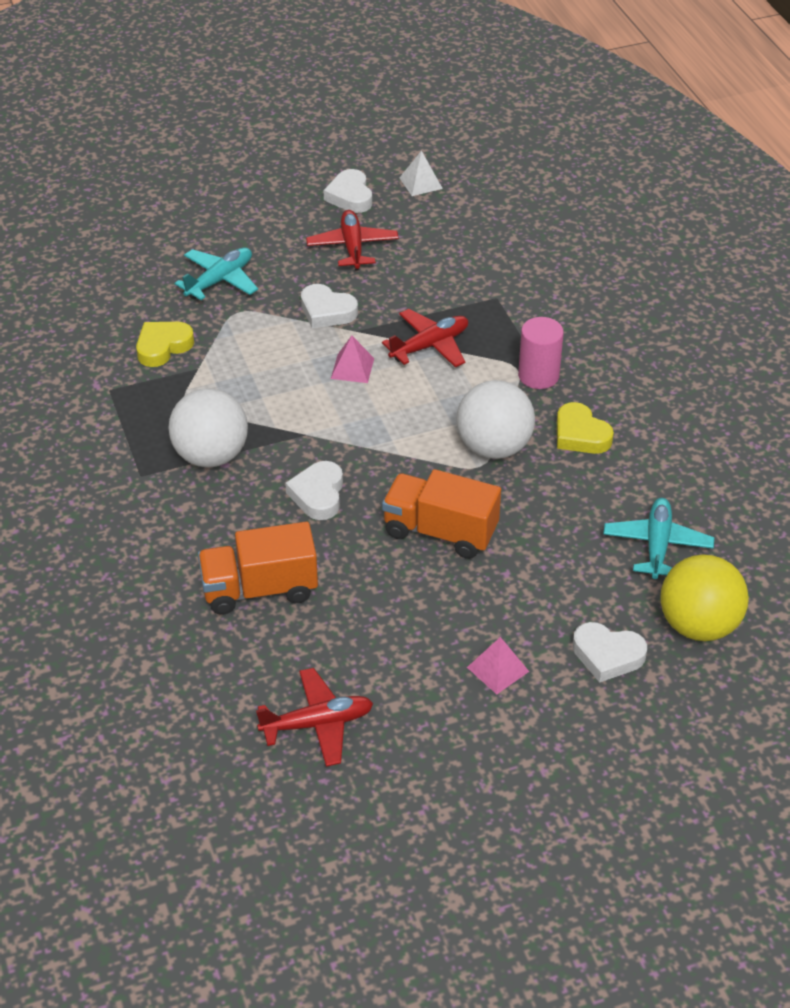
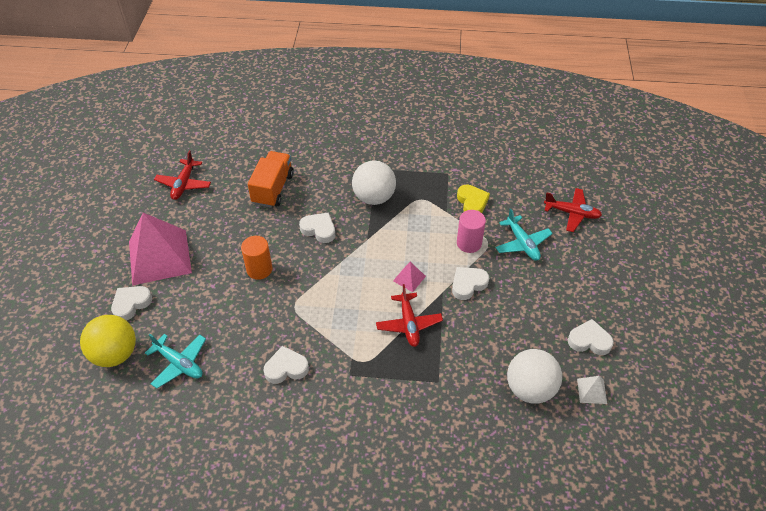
camera: 115 degrees right, 5 degrees up
red plane [306,210,399,270] -> red plane moved to [544,188,602,232]
orange truck [382,469,501,559] -> orange cylinder [241,236,272,280]
white ball [456,380,535,459] -> white ball moved to [507,349,562,404]
pink pyramid [467,637,529,694] -> pink pyramid [129,213,192,286], size x2.44
pink cylinder [518,317,564,389] -> pink cylinder moved to [457,210,486,253]
yellow heart [557,402,614,454] -> white heart [264,346,309,384]

